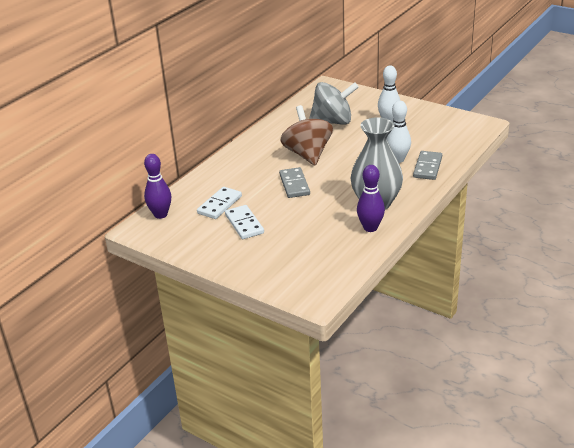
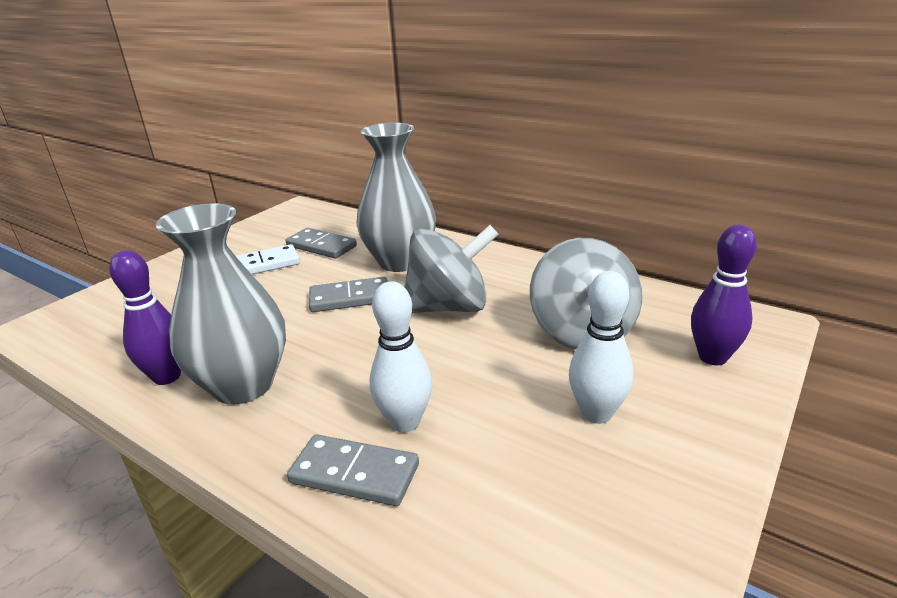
camera: 90 degrees right, 5 degrees down
purple bowling pin [144,154,171,219] -> purple bowling pin moved to [691,225,757,365]
white domino [197,187,242,219] -> grey domino [286,228,357,258]
brown spinning top [281,105,333,165] -> grey spinning top [404,225,499,313]
none -> grey vase [357,123,436,272]

